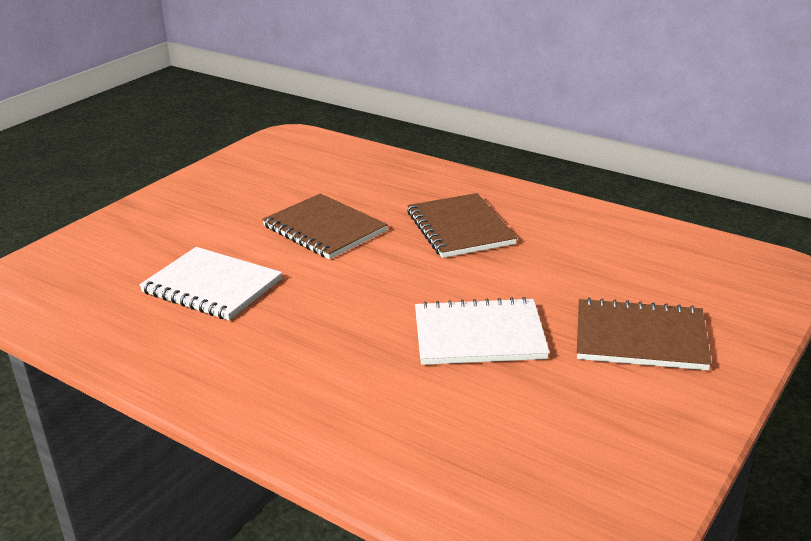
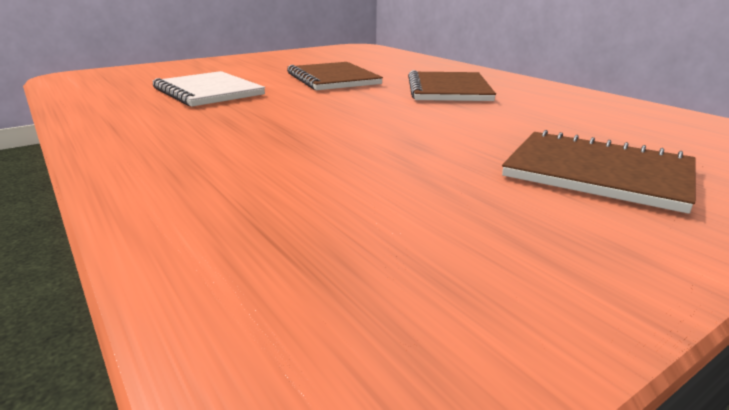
camera: 20 degrees right, 5 degrees down
white notebook [415,297,550,365] -> none

